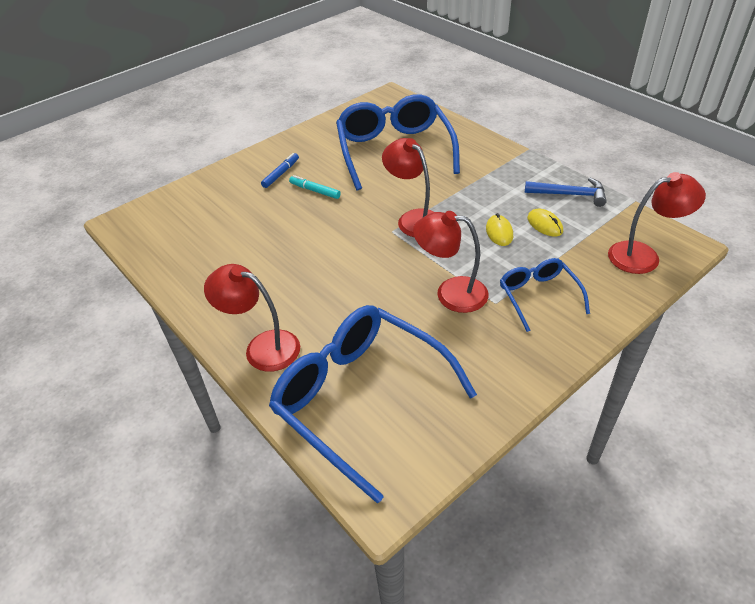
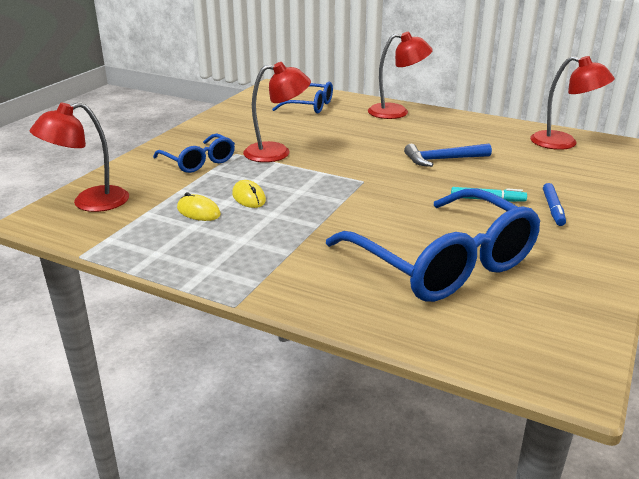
camera: 155 degrees right, 15 degrees down
blue glasses [269,305,477,504] -> blue glasses [272,82,333,113], size x0.52
red lamp [382,138,434,237] -> red lamp moved to [530,56,615,150]
blue hammer [525,178,607,207] -> blue hammer moved to [404,144,492,167]

